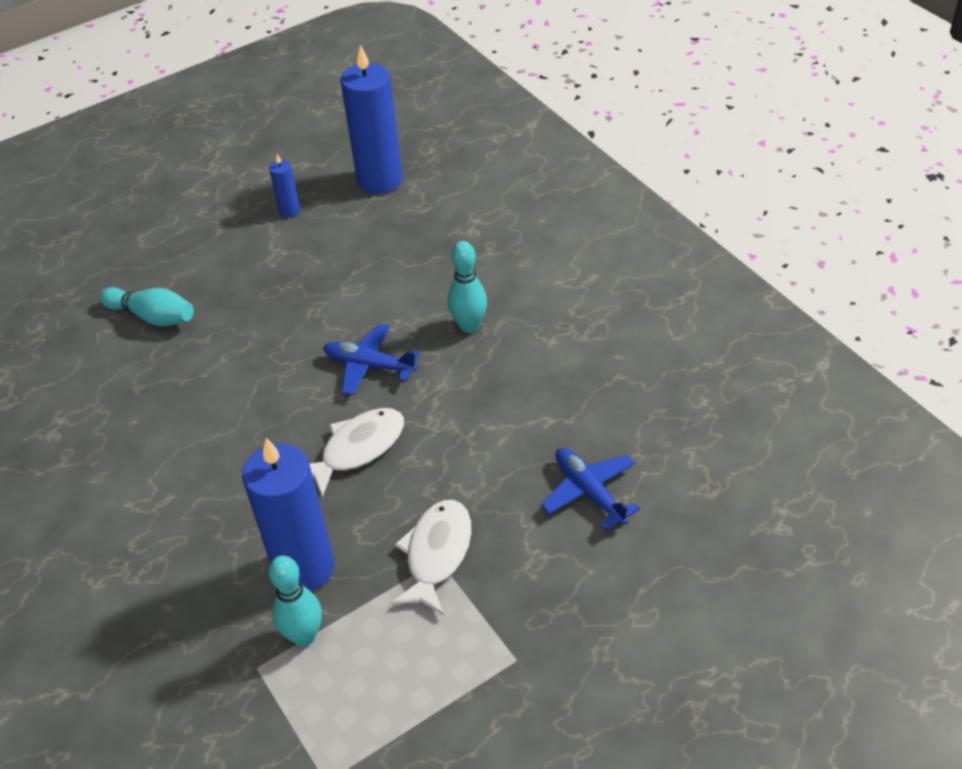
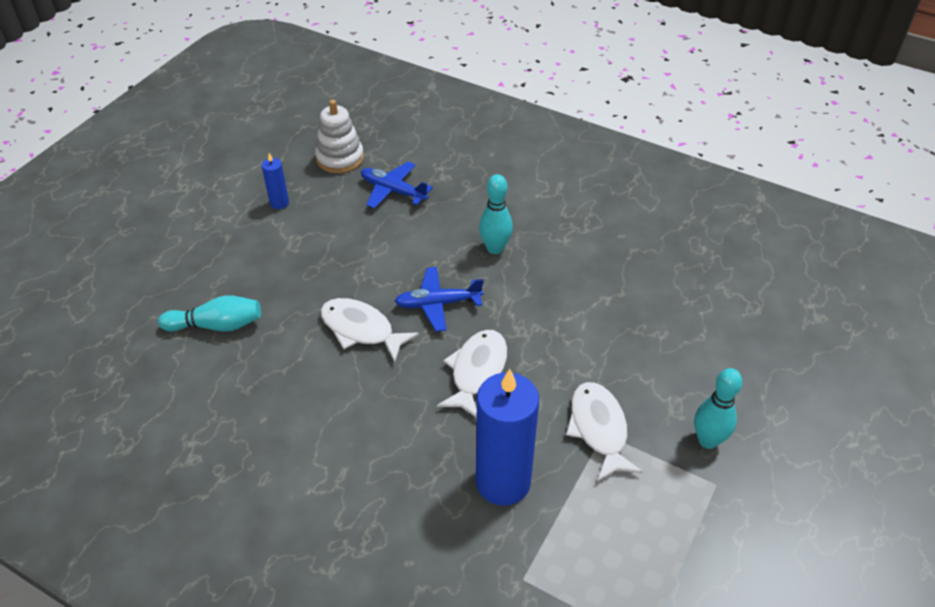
camera: 30 degrees left, 0 degrees up
turquoise bowling pin [269,556,322,646] -> turquoise bowling pin moved to [694,368,743,449]
blue candle [340,45,403,194] -> white stacking toy [315,100,364,173]
blue plane [541,448,640,530] -> blue plane moved to [361,162,433,209]
none -> white fish [321,298,419,362]

